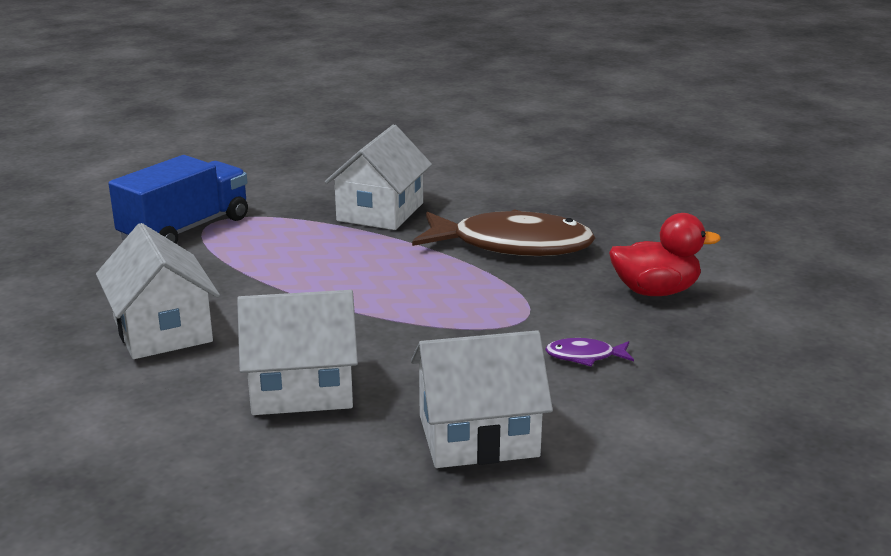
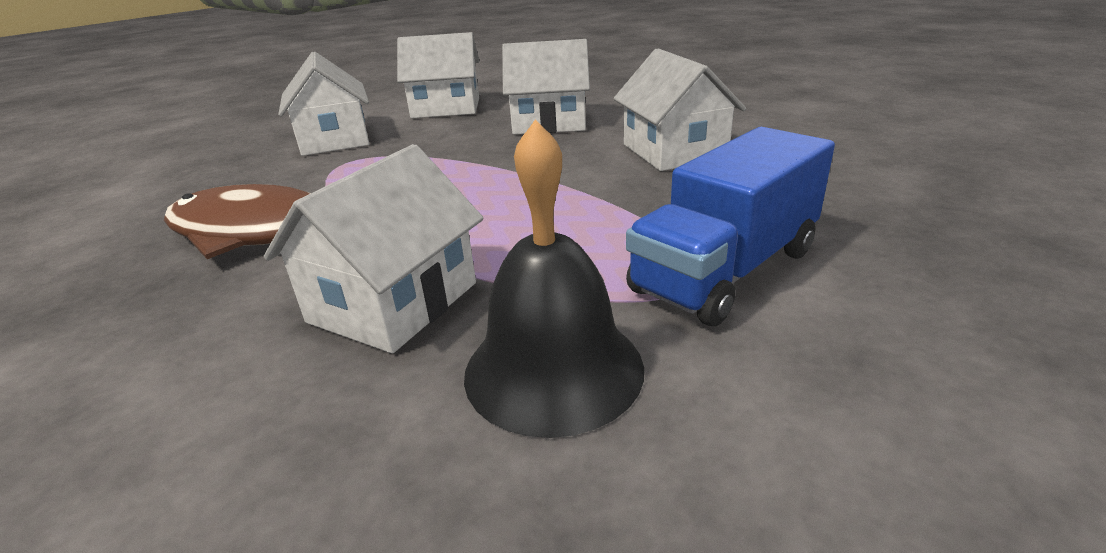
camera: 170 degrees left, 5 degrees up
purple fish [545,338,634,366] -> white house [278,52,369,156]
red duck [609,213,721,296] -> none
none -> black bell [464,119,644,438]

